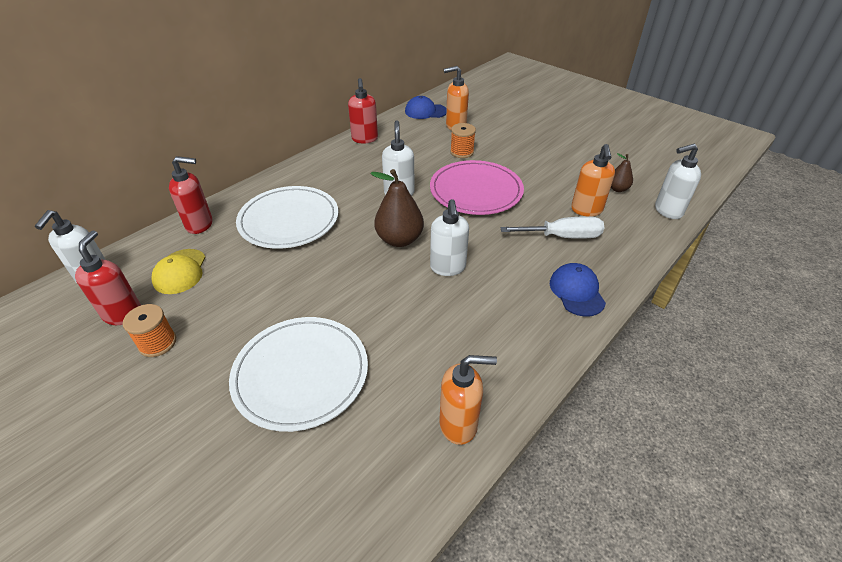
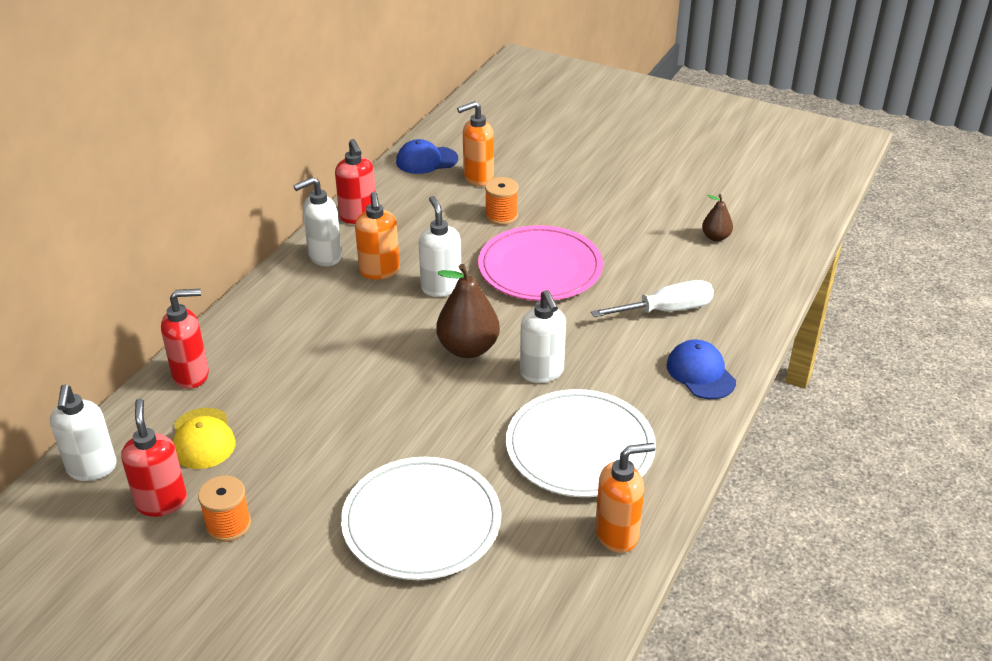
camera: 15 degrees left, 5 degrees down
white plate [236,186,338,249] -> white plate moved to [506,389,656,497]
orange soap dispenser [571,144,615,217] -> orange soap dispenser moved to [355,192,400,280]
white soap dispenser [655,144,701,219] -> white soap dispenser moved to [293,177,342,267]

